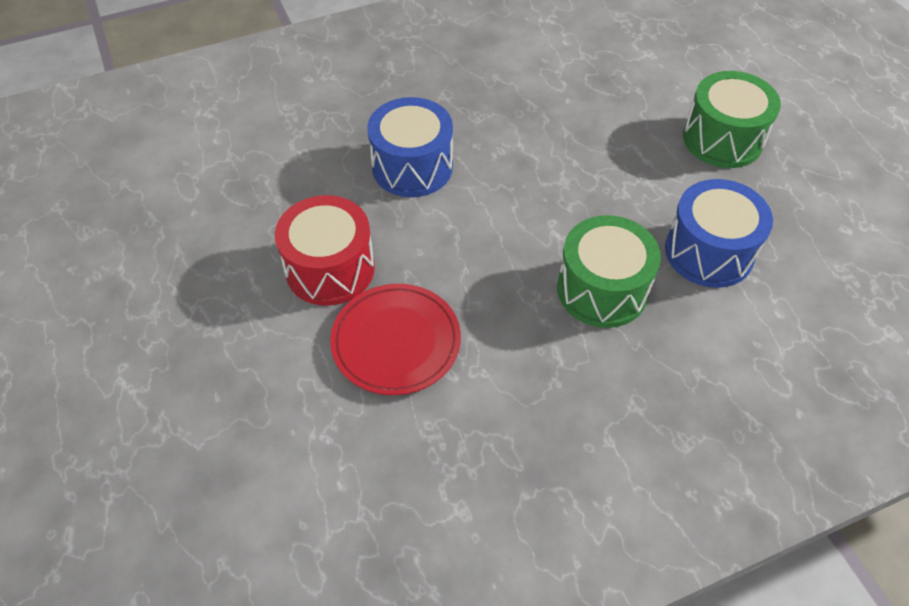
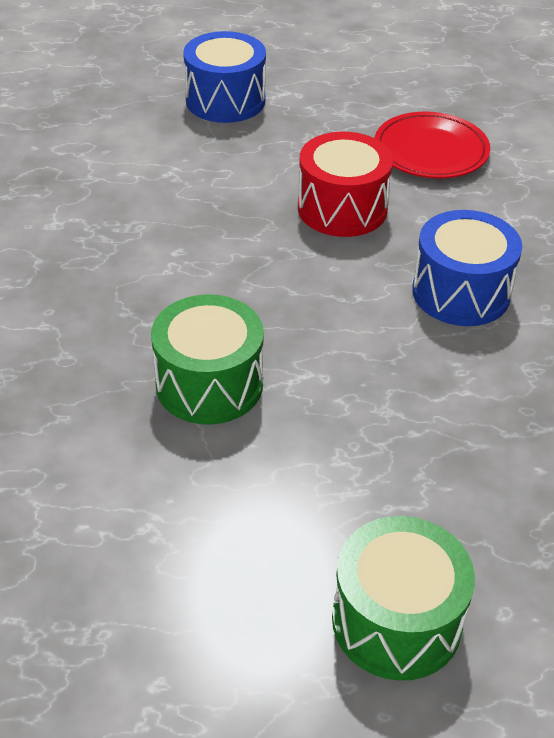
camera: 110 degrees right, 10 degrees down
red plate [330,284,461,395] -> red plate moved to [375,112,490,178]
blue drum [665,179,773,288] -> blue drum moved to [183,31,266,123]

